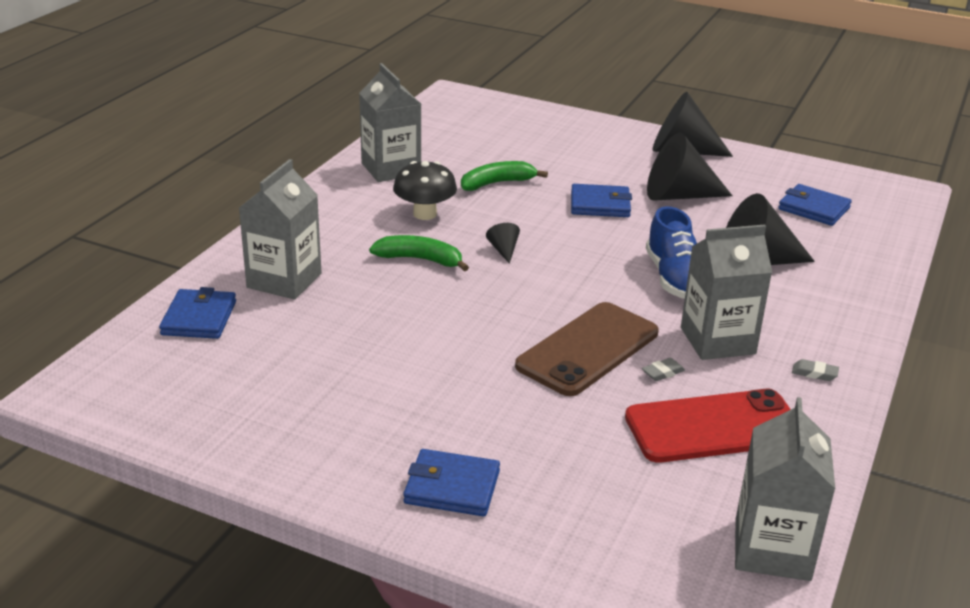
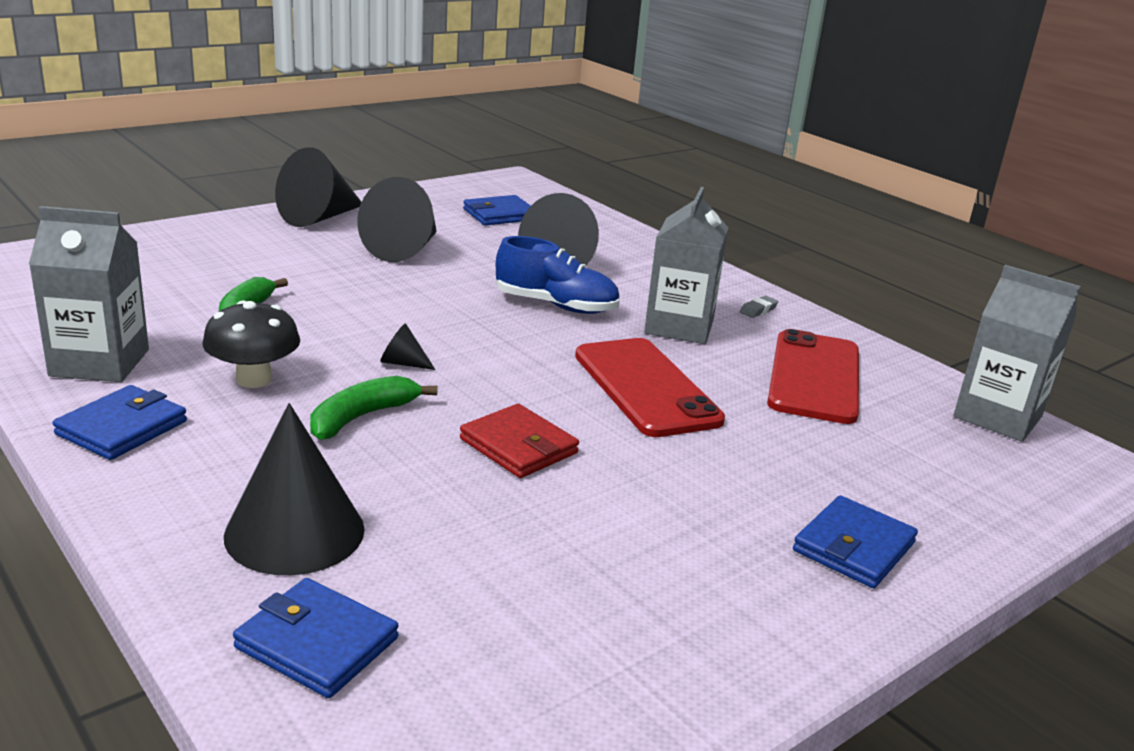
camera: 65 degrees left, 5 degrees down
grey carton [239,159,322,300] -> black cone [224,403,365,575]
brown phone [515,302,659,396] -> red phone [575,338,725,437]
blue wallet [571,184,632,217] -> blue wallet moved to [53,385,187,460]
grey eraser [642,358,685,381] -> none
none -> red wallet [460,404,579,478]

